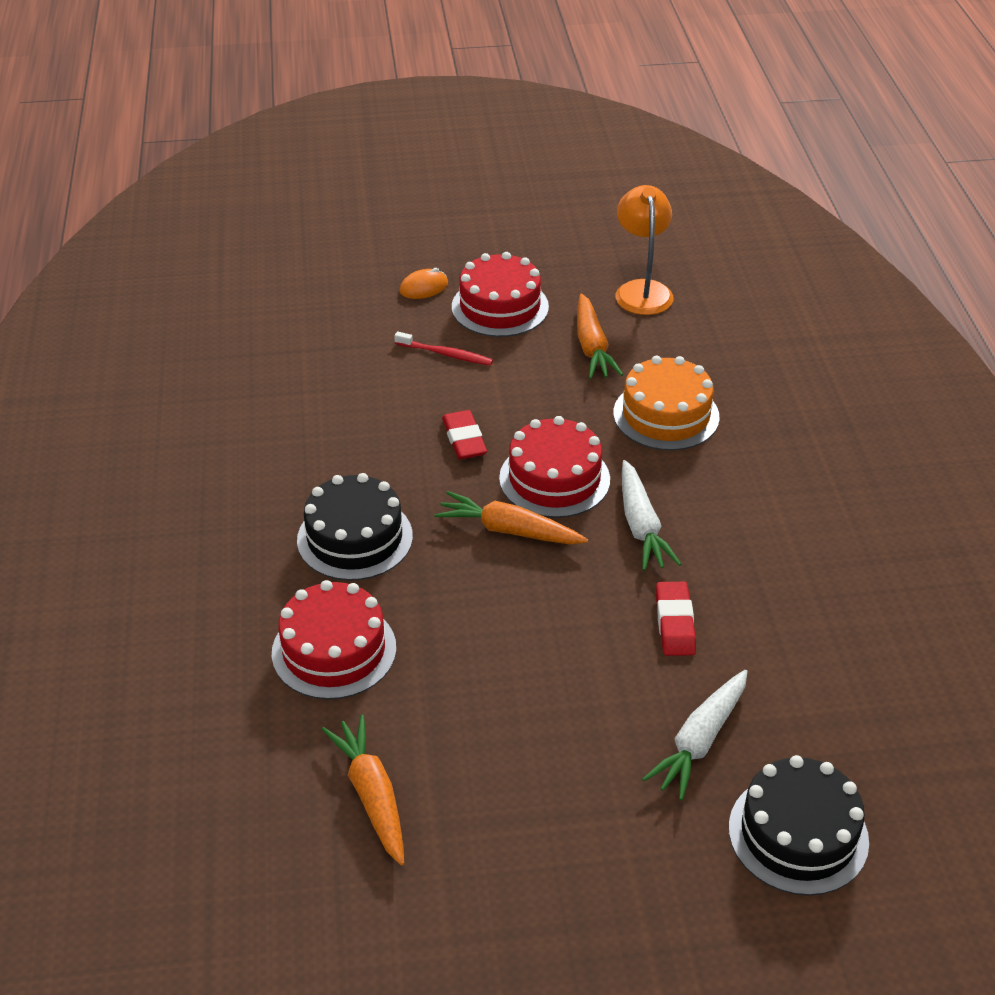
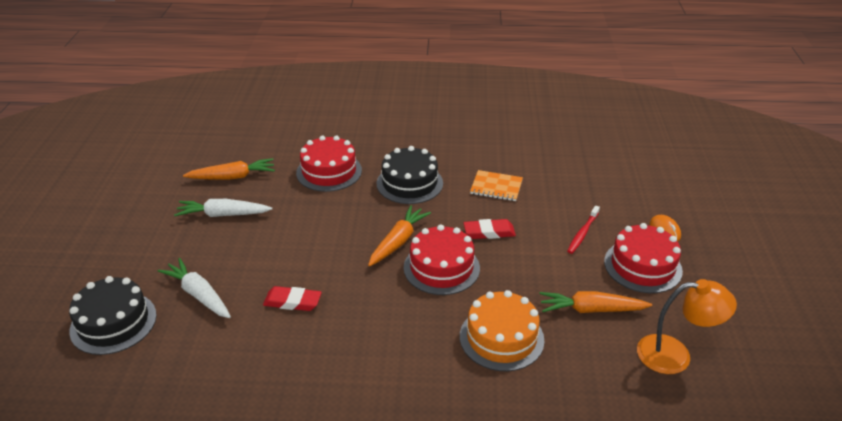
camera: 100 degrees right, 5 degrees down
white carrot [622,460,681,571] -> white carrot moved to [174,199,272,217]
none -> orange notebook [470,170,523,201]

